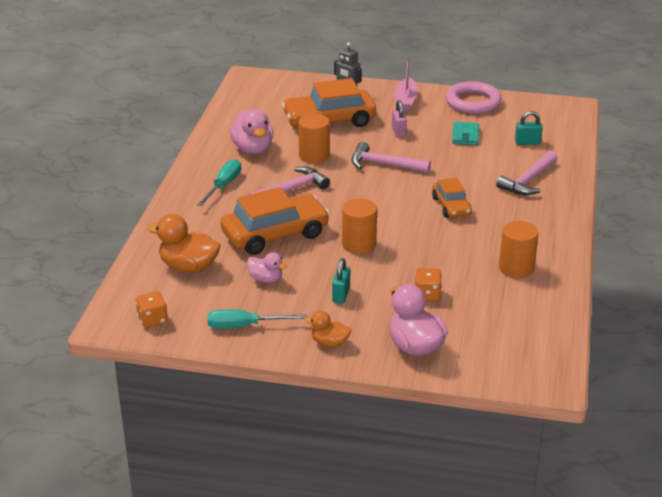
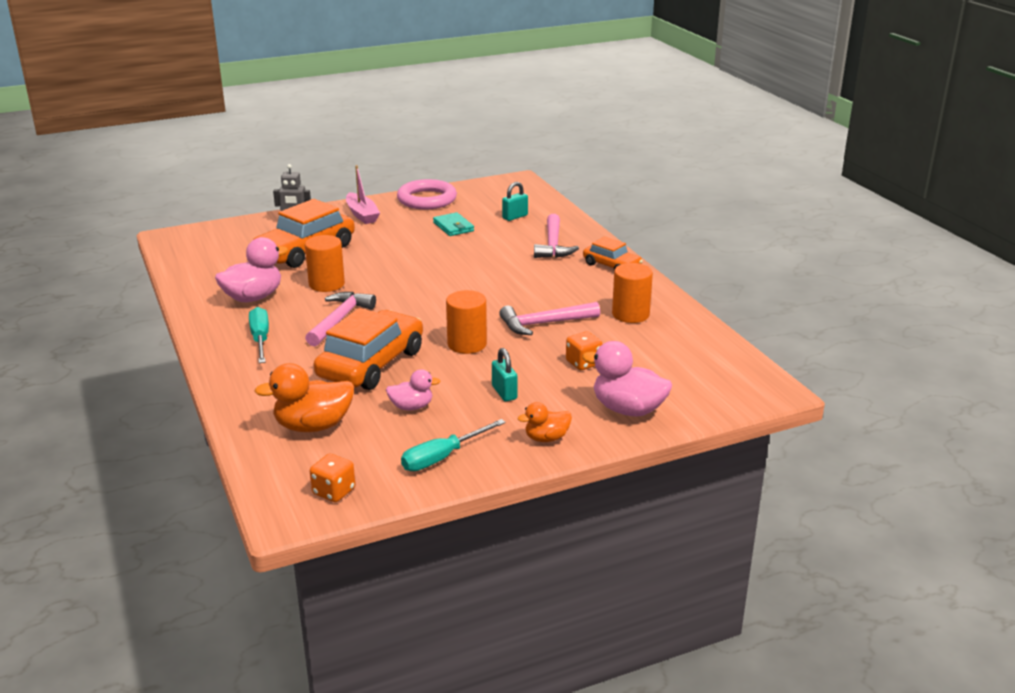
camera: 35 degrees left, 5 degrees down
pink duck [229,109,273,154] -> pink duck turned 75 degrees counterclockwise [215,237,288,302]
pink hammer [351,142,431,173] -> pink hammer moved to [499,302,600,335]
pink padlock [392,100,407,138] -> none
orange car [432,177,472,218] -> orange car moved to [583,236,643,270]

